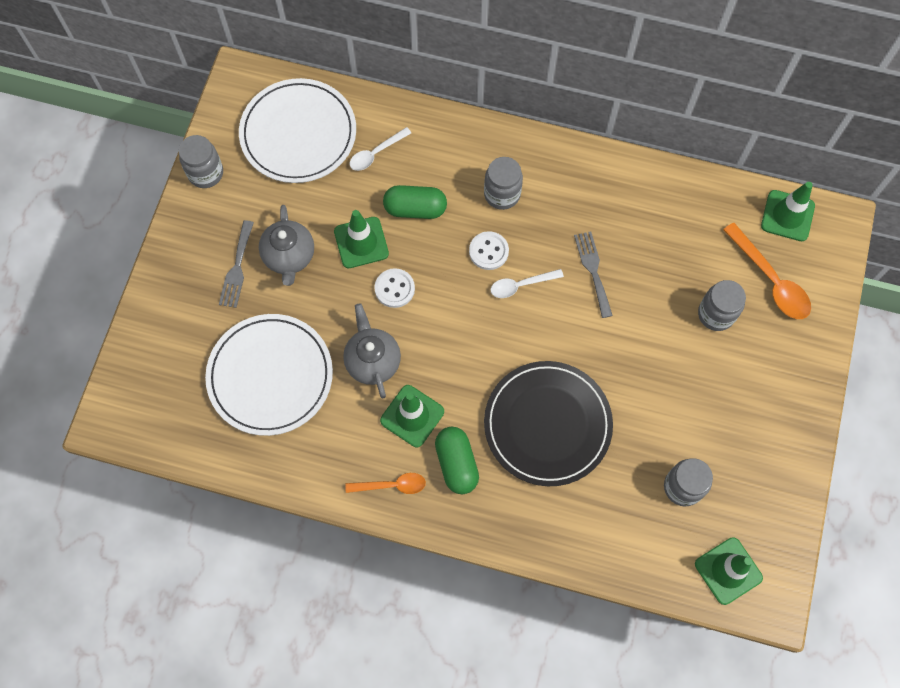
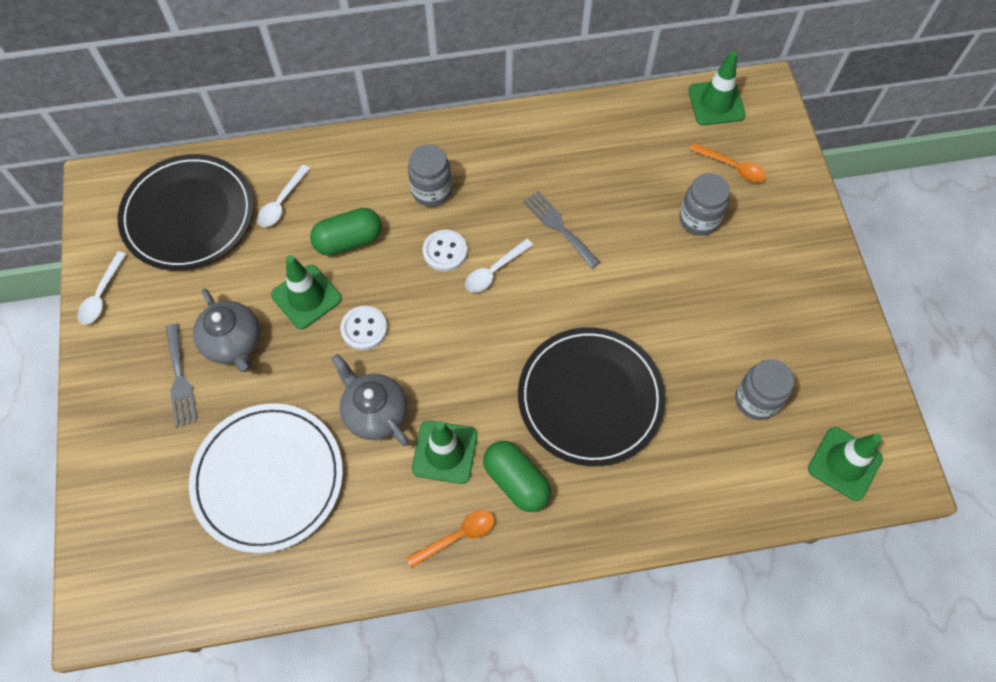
camera: 25 degrees left, 5 degrees down
grey jar [179,135,223,188] -> white spoon [77,251,126,325]
white plate [239,78,356,183] -> black plate [118,154,254,271]
orange spoon [723,222,811,319] -> orange spoon [690,143,766,182], size x0.62

